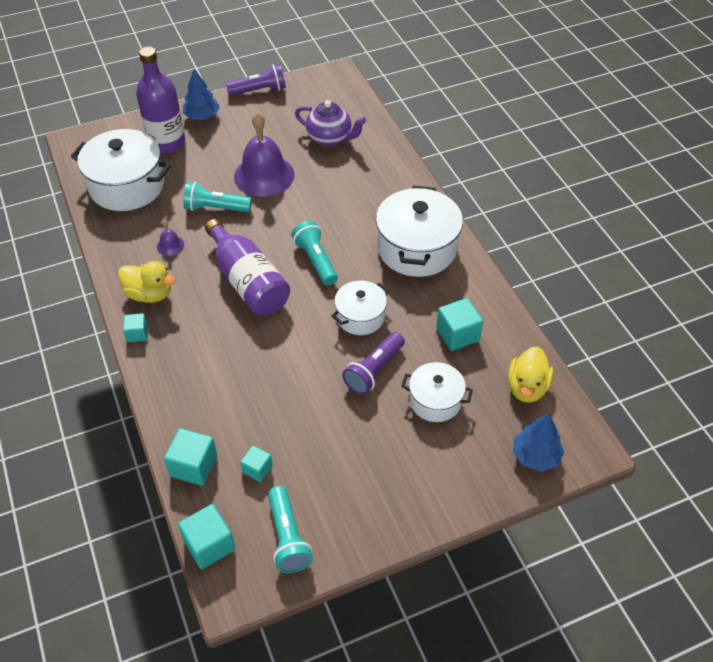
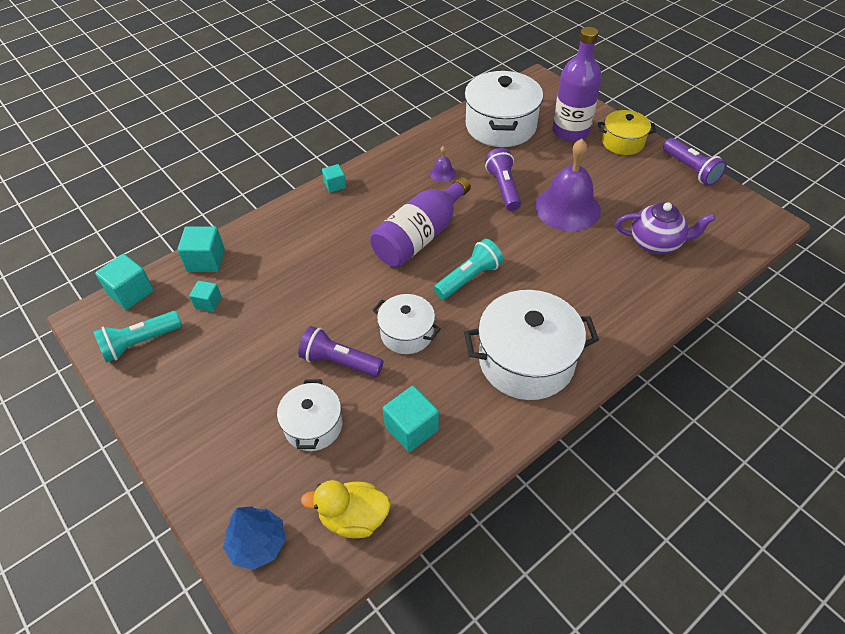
camera: 75 degrees right, 0 degrees up
yellow duck [118,261,176,303] -> none
blue tree [183,69,220,120] -> yellow pot [598,110,656,155]
turquoise flashlight [183,182,252,212] -> purple flashlight [485,148,521,211]
purple teapot [295,100,366,147] -> purple teapot turned 90 degrees counterclockwise [615,202,716,254]

